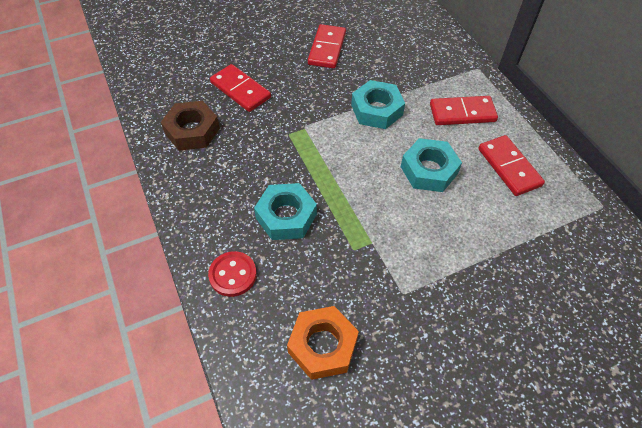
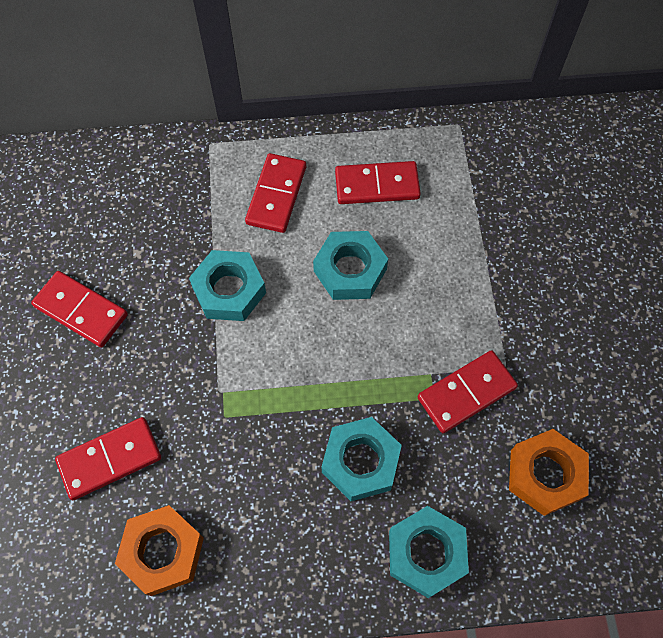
camera: 70 degrees left, 10 degrees up
brown nut [161,101,220,151] -> orange nut [115,505,204,596]
red button [208,251,257,297] -> turquoise nut [389,506,469,598]
none -> red domino [418,350,518,433]

